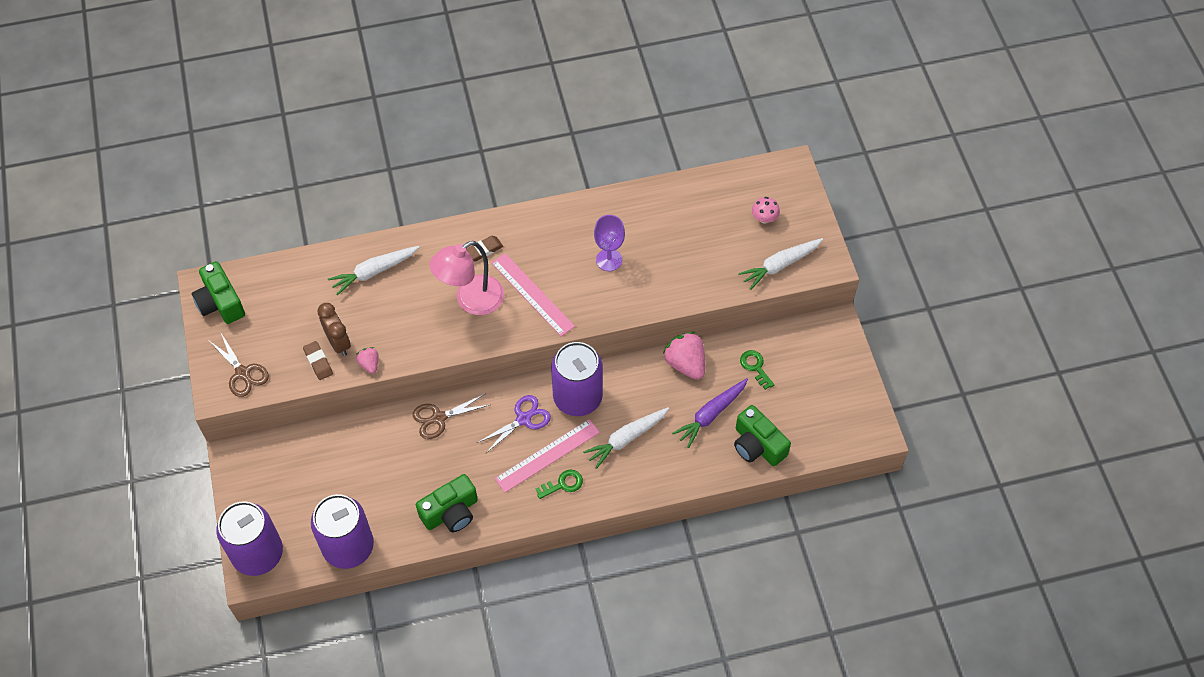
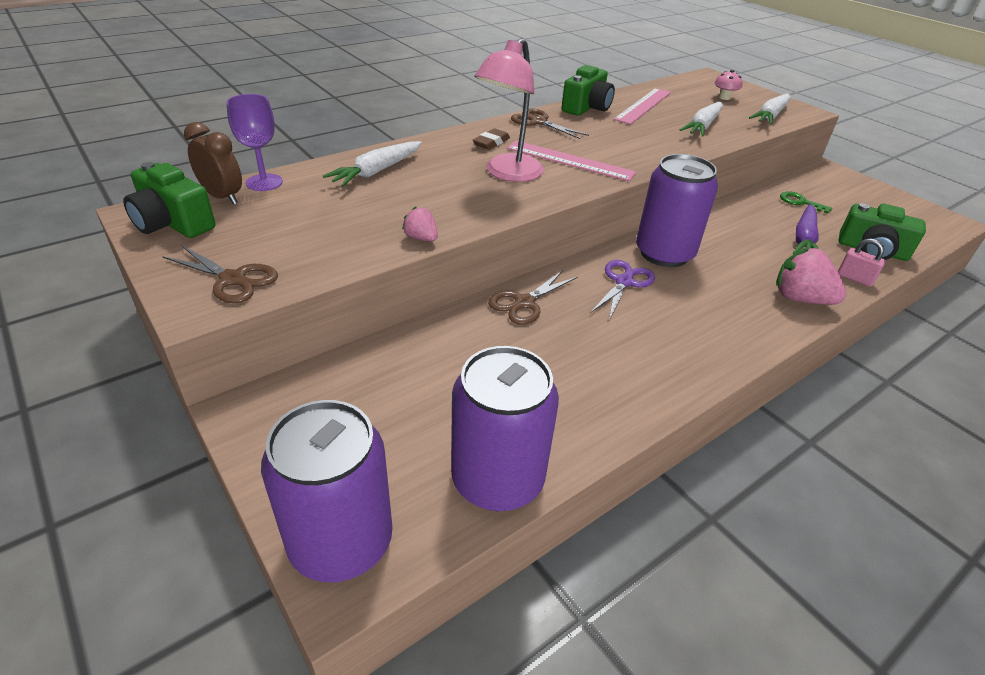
camera: 25 degrees left, 20 degrees down
brown eraser [303,341,333,380] -> none
brown clock [317,303,351,356] -> brown clock moved to [184,122,242,205]
green camera [416,474,478,532] -> green camera moved to [562,65,615,116]
pink ruler [495,419,600,493] -> pink ruler moved to [614,88,671,124]
green key [536,469,583,499] -> none
white carrot [583,407,669,469] -> white carrot moved to [680,102,723,137]
purple goblet [594,215,625,271] -> purple goblet moved to [226,94,283,191]
pink strawberry [663,332,705,380] -> pink strawberry moved to [776,248,847,305]
none -> brown scissors [511,108,589,139]
none -> pink padlock [838,238,886,287]

